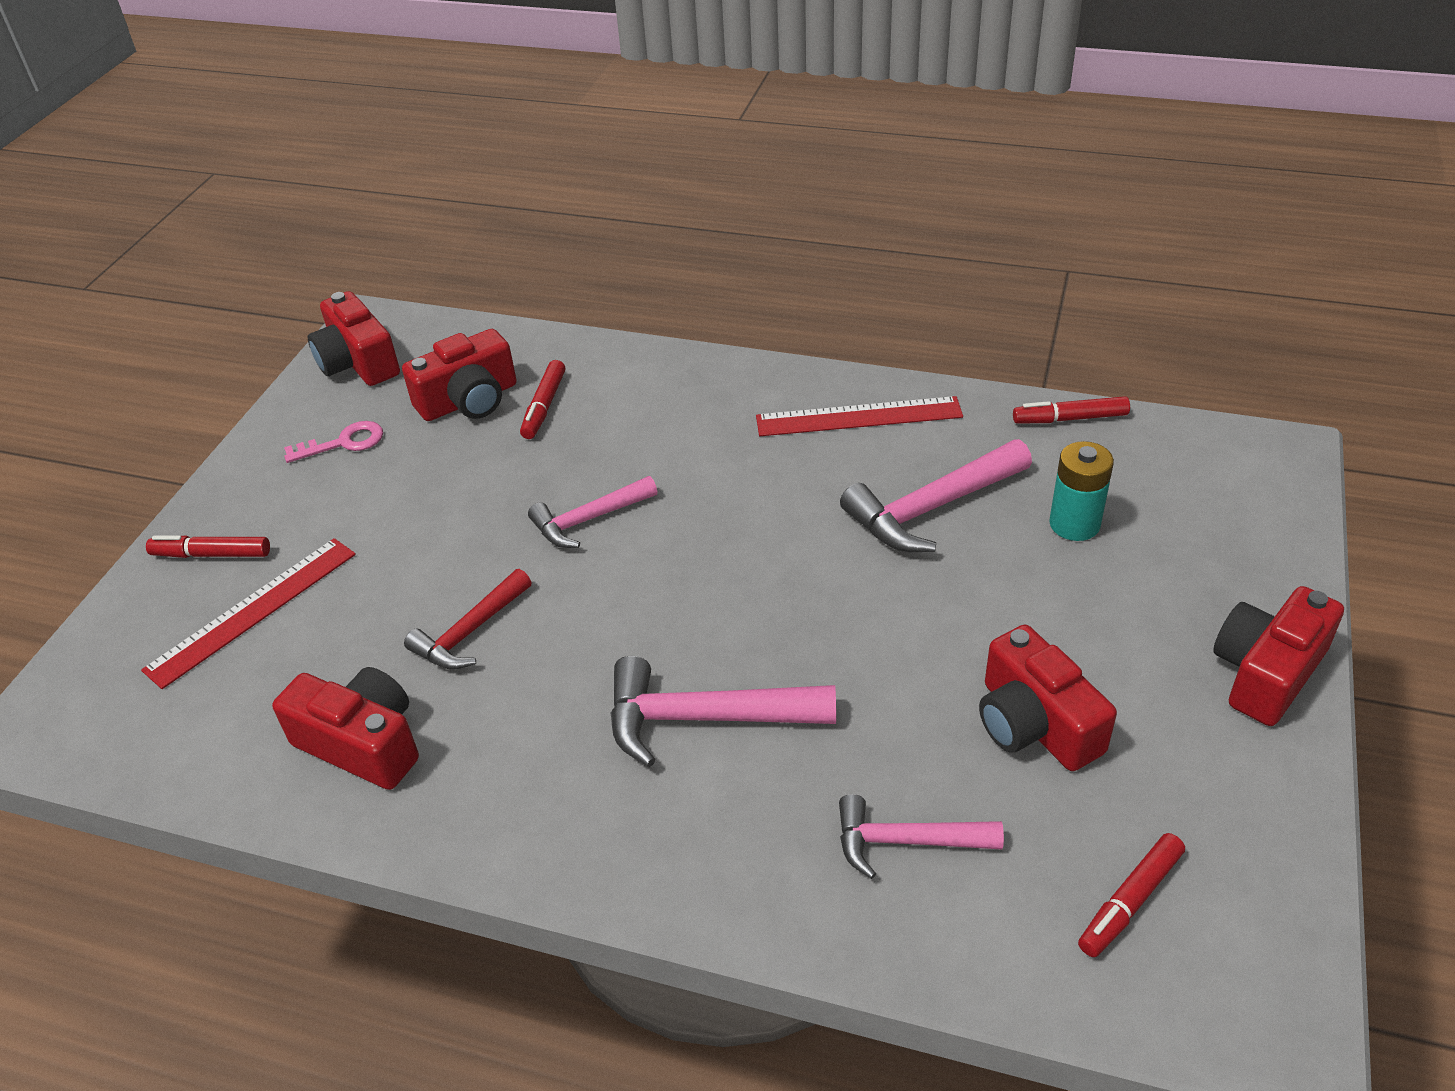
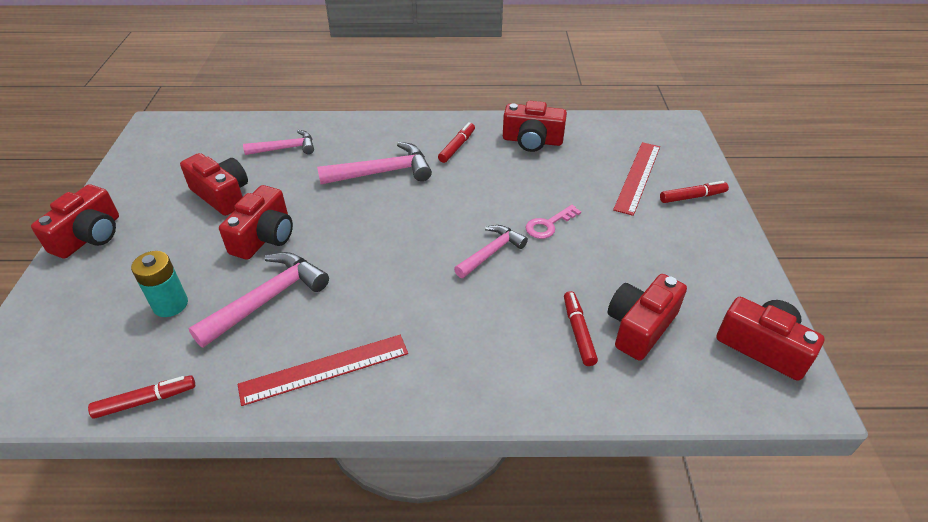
camera: 160 degrees right, 0 degrees up
pink key [284,421,383,463] -> pink key moved to [526,205,581,239]
red hammer [404,569,532,670] -> none
red marker [1078,833,1185,957] -> red marker moved to [438,122,475,163]
none -> red camera [219,185,293,260]

